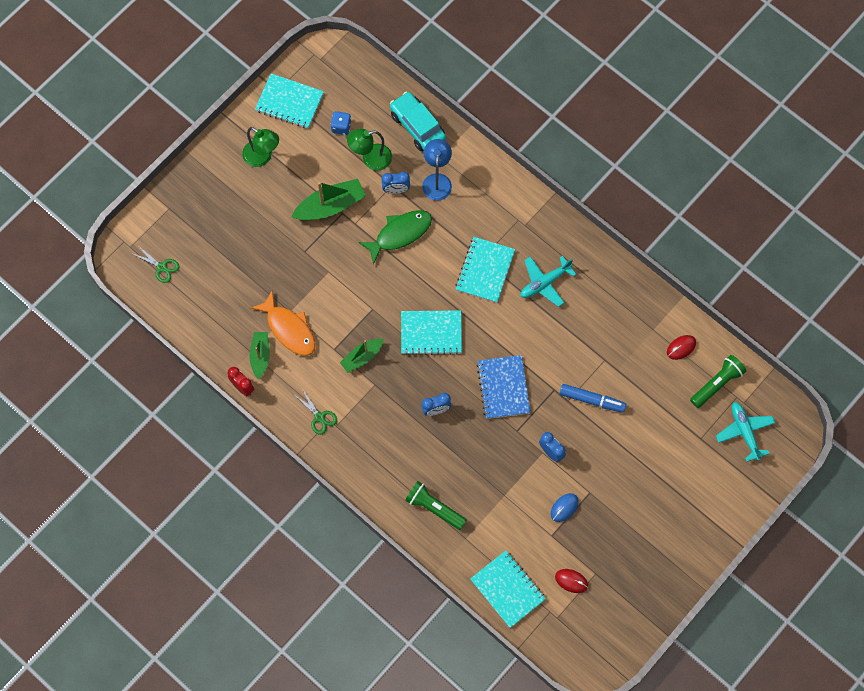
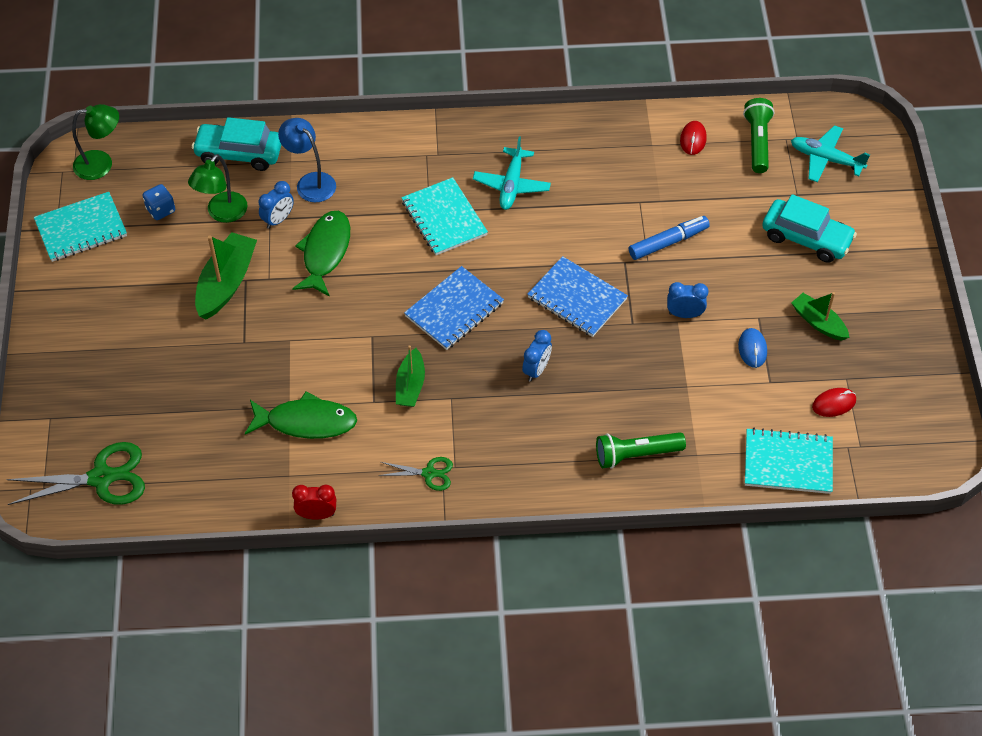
camera: 45 degrees left, 15 degrees down
green scissors [131,246,180,283] -> green scissors [6,442,145,505], size x1.85
green lamp [242,127,279,167] -> green lamp moved to [72,104,119,180]
green boat [249,332,270,380] -> green boat moved to [791,292,850,341]
orange fish [251,291,316,356] -> green fish [245,391,357,439]
turquoise notebook [401,310,462,355] -> blue notebook [404,266,504,350]
none -> turquoise car [762,194,857,263]

